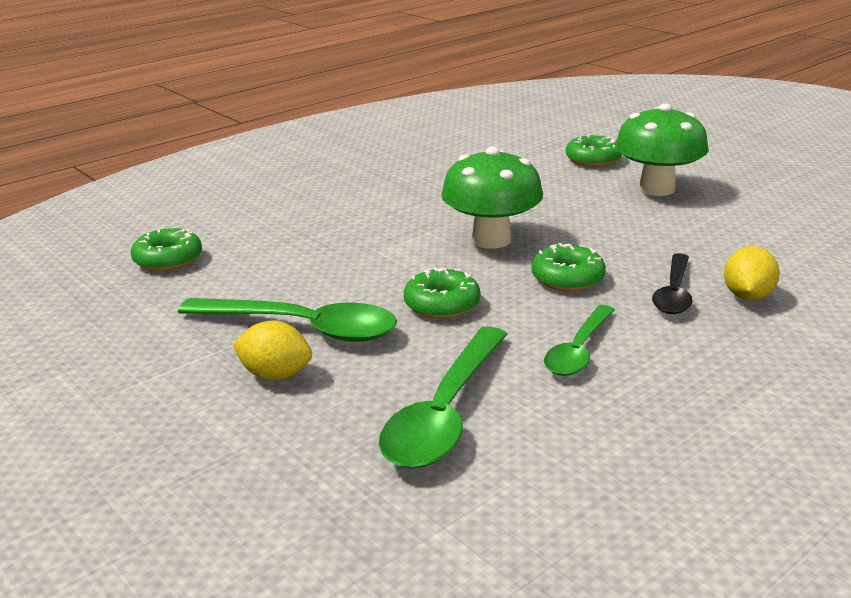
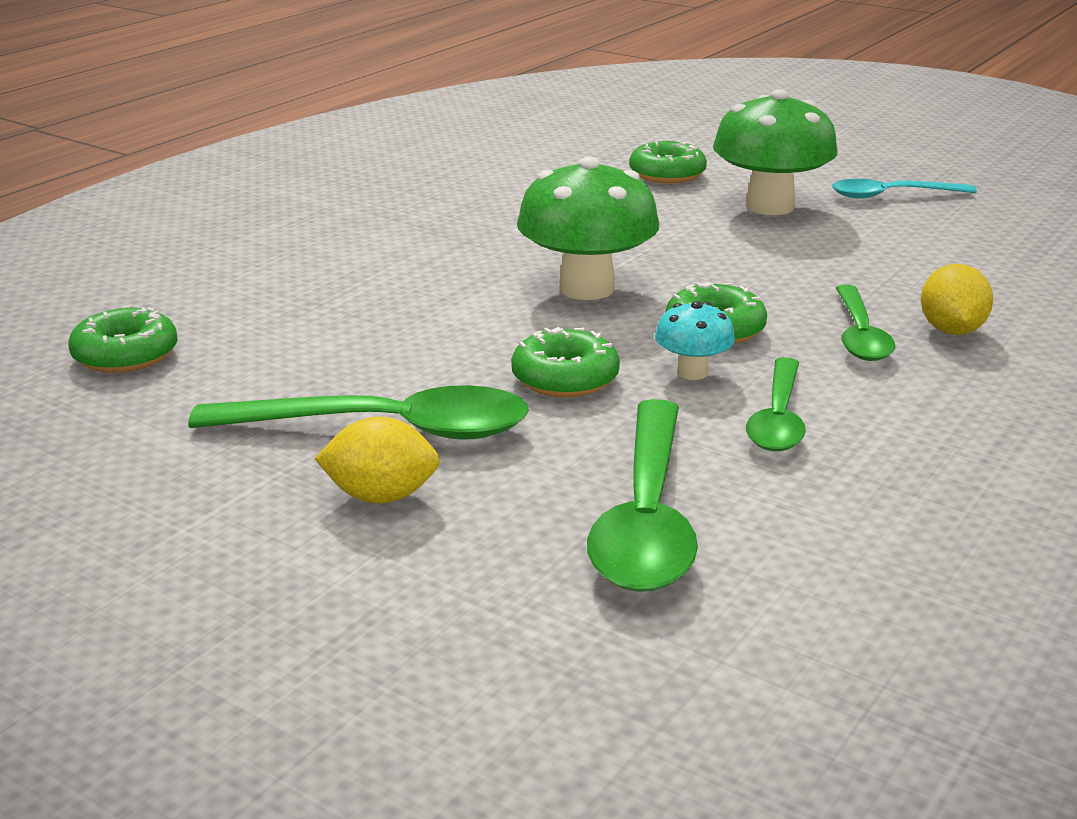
camera: 15 degrees left, 0 degrees up
black spoon [652,253,693,314] -> green spoon [836,285,895,361]
none -> turquoise mushroom [655,301,735,380]
none -> turquoise spoon [832,179,977,199]

